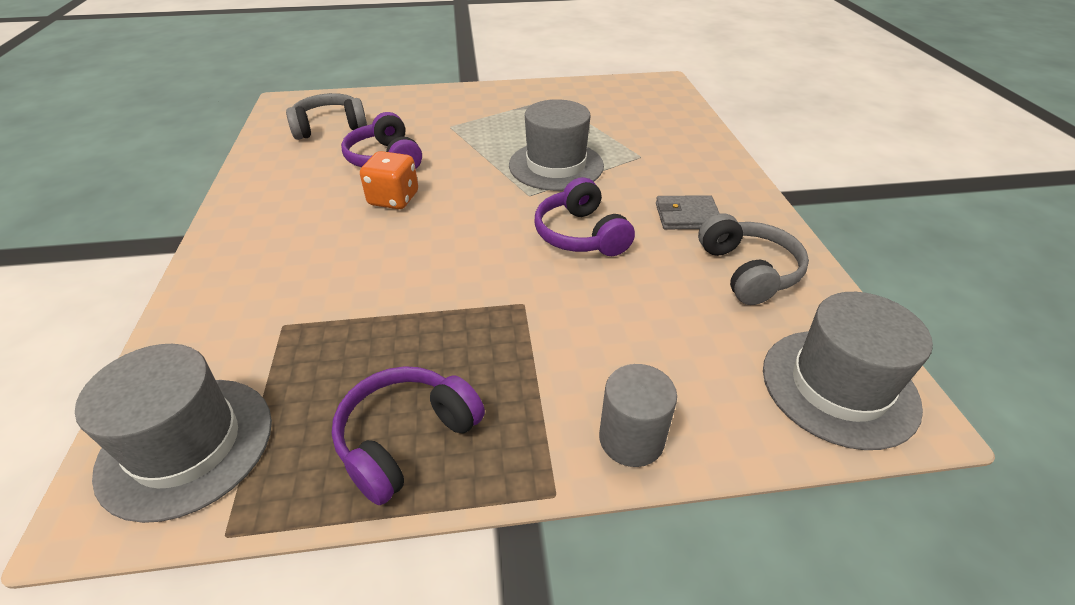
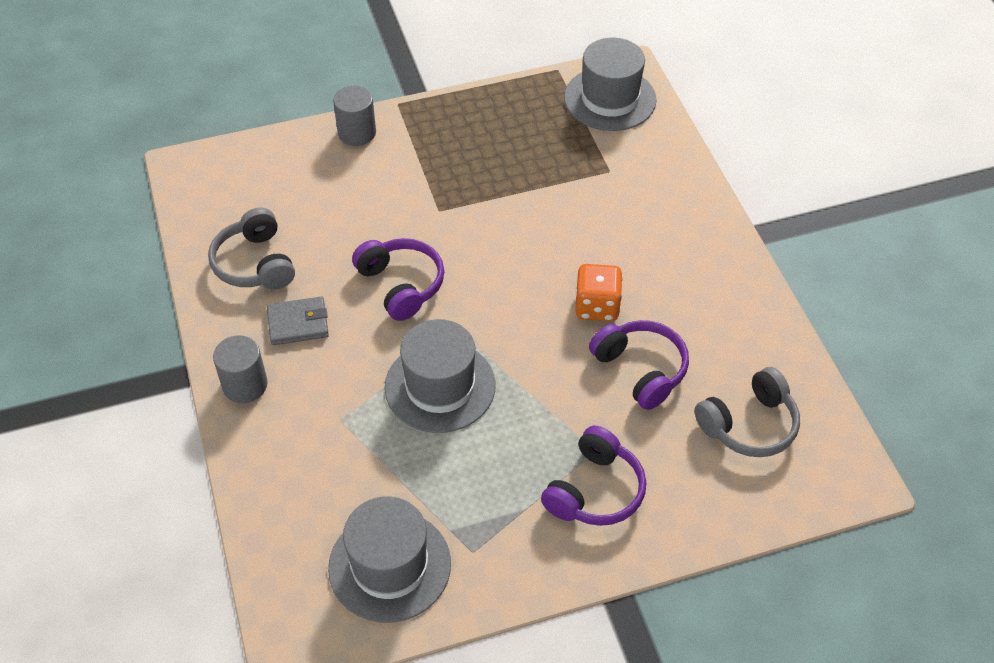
camera: 170 degrees right, 10 degrees up
purple headphones [332,366,485,505] -> purple headphones moved to [541,426,646,526]
grey hat [763,292,933,450] -> grey hat moved to [328,496,451,623]
none -> grey cylinder [213,335,268,403]

